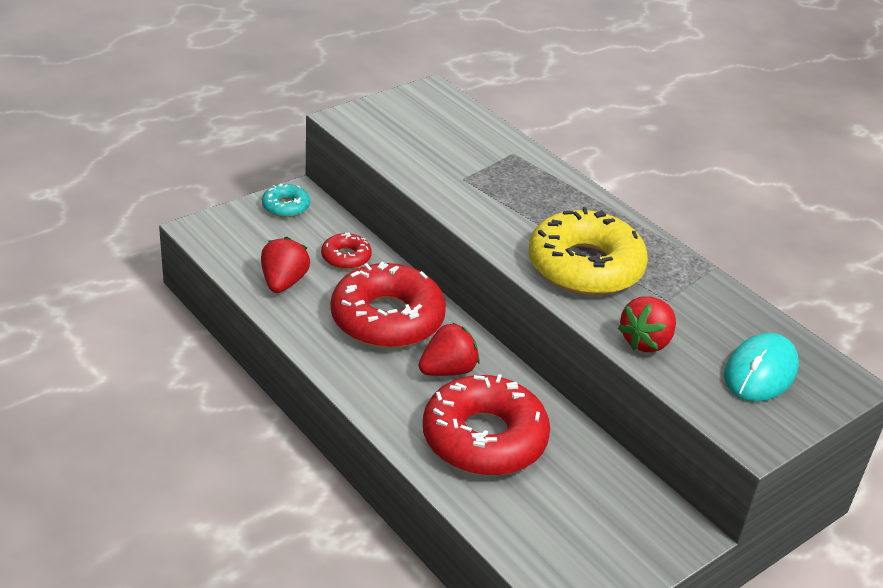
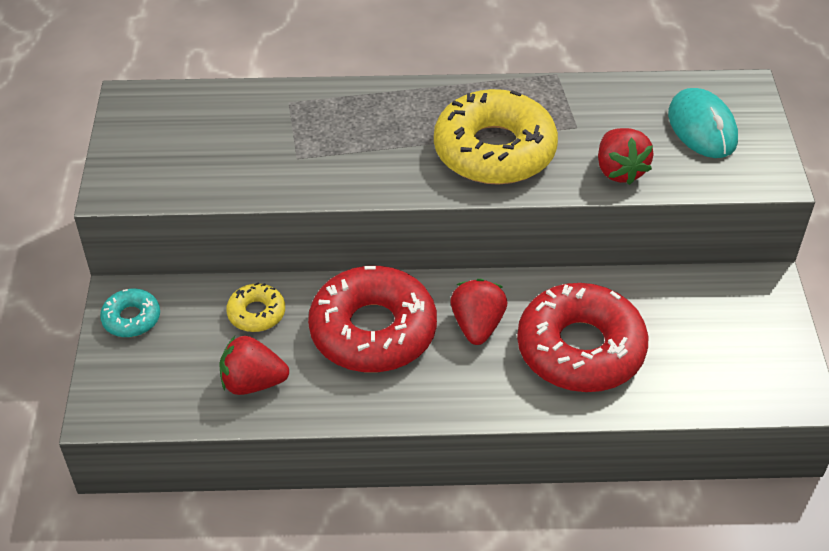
camera: 50 degrees left, 10 degrees up
red strawberry [261,237,310,293] -> red strawberry turned 45 degrees counterclockwise [219,336,289,395]
red donut [321,233,372,269] -> yellow donut [226,283,285,332]

